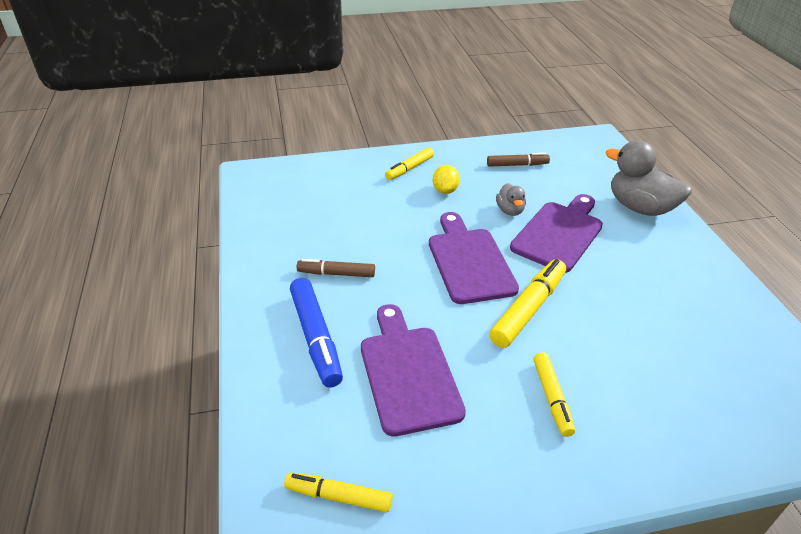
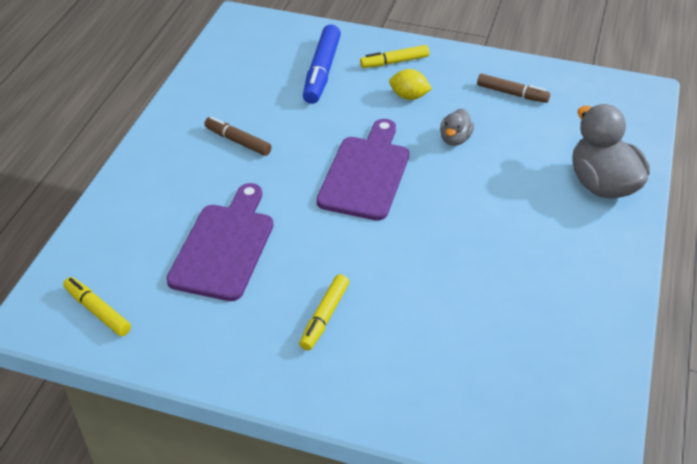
camera: 30 degrees right, 5 degrees up
blue marker [290,278,343,387] -> blue marker moved to [303,24,341,104]
yellow lemon [433,165,460,194] -> yellow lemon turned 75 degrees clockwise [389,69,432,100]
yellow marker [489,259,566,348] -> none
purple cutting board [510,194,603,273] -> none

